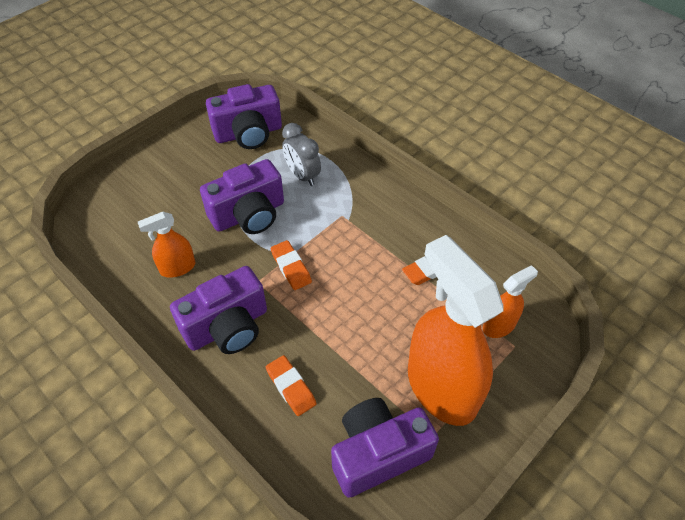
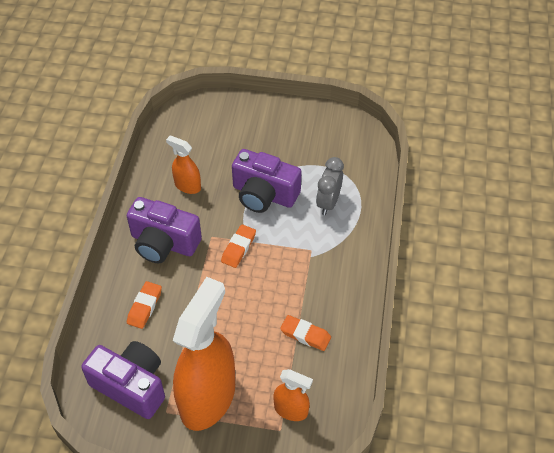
camera: 55 degrees right, 0 degrees up
purple camera [206,84,282,149] -> none

